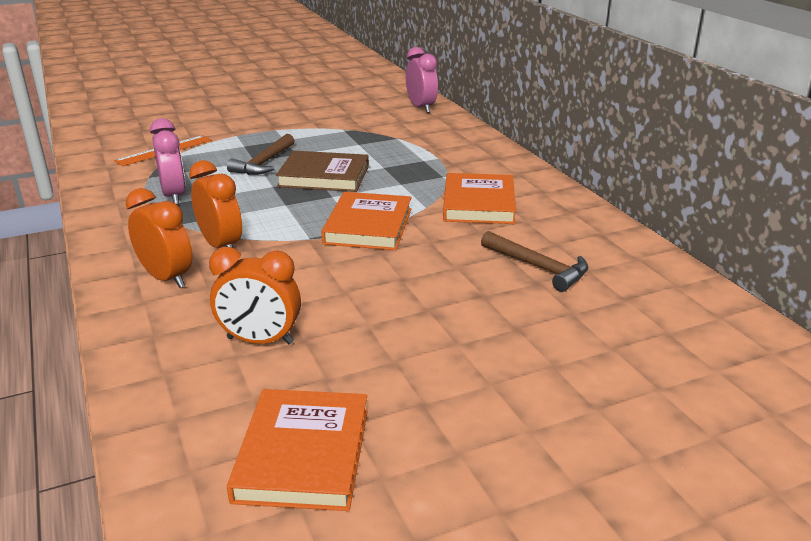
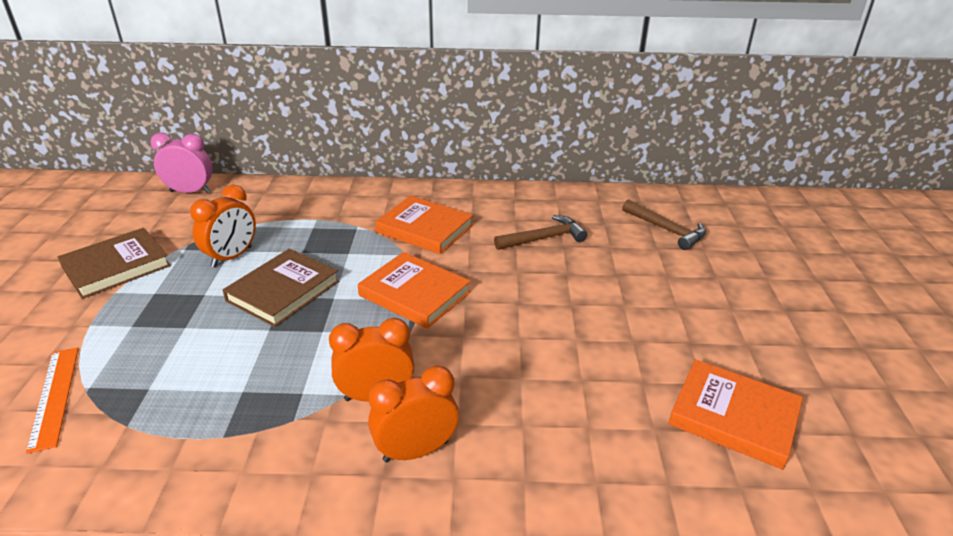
camera: 65 degrees left, 5 degrees up
pink clock [150,118,186,205] -> none
orange clock [209,247,301,344] -> orange clock moved to [190,185,256,268]
brown hammer [227,134,295,175] -> brown hammer moved to [622,199,706,250]
none -> brown book [58,228,171,299]

